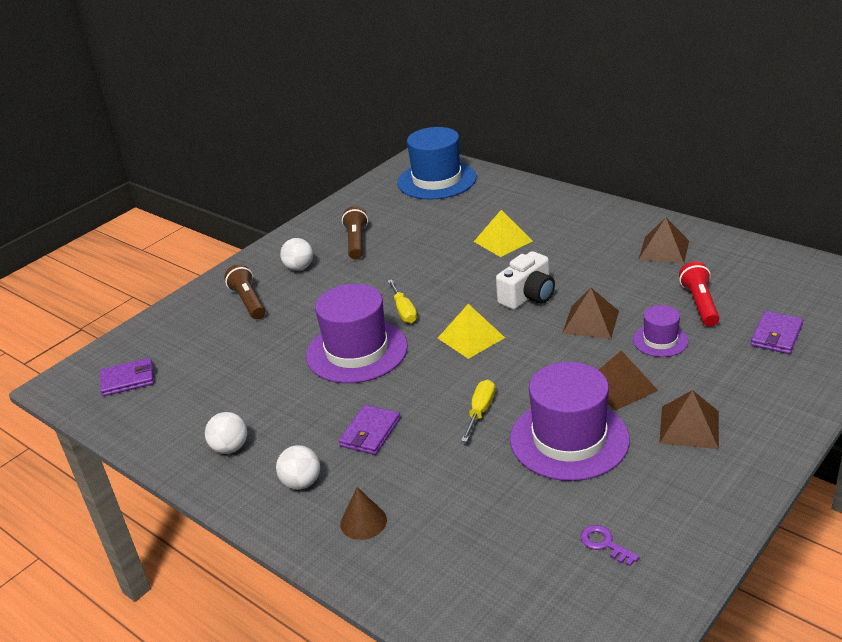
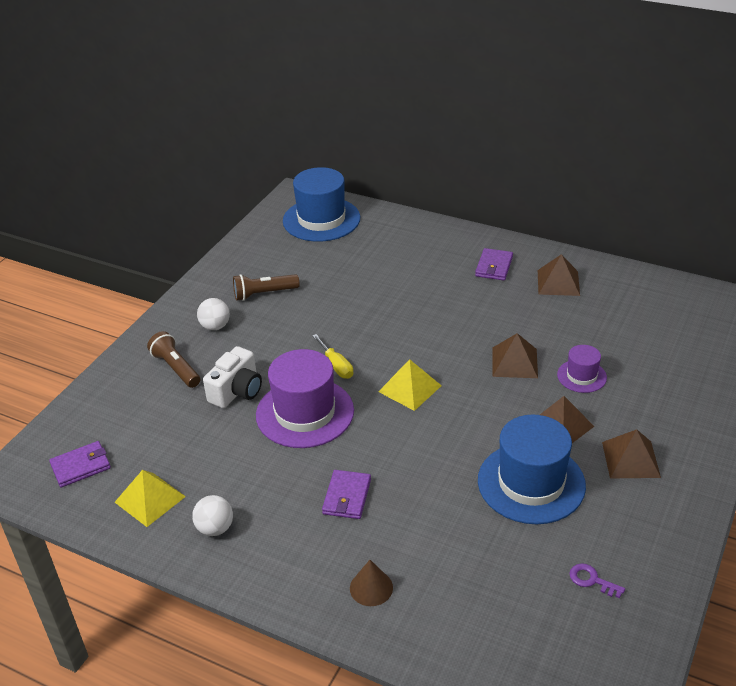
camera: 15 degrees left, 5 degrees up
white ball [276,445,320,490] -> none
brown flashlight [342,206,368,260] -> brown flashlight turned 90 degrees counterclockwise [233,274,300,301]
yellow screwdriver [461,380,495,442] -> none
yellow pyramid [474,210,532,257] -> yellow pyramid moved to [115,470,186,527]
white camera [496,251,555,310] -> white camera moved to [203,346,262,408]
purple hat [510,362,630,481] -> blue hat [478,415,586,524]
red flashlight [679,261,719,327] -> none
purple wallet [751,311,803,354] -> purple wallet moved to [475,248,513,280]

